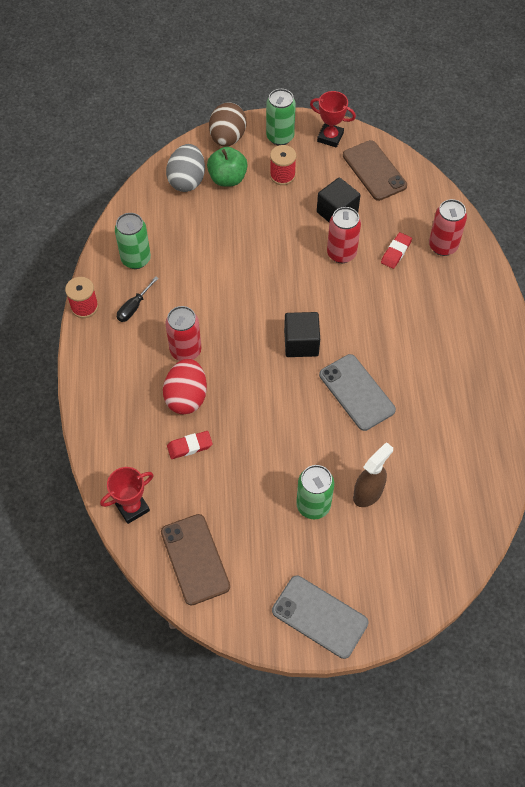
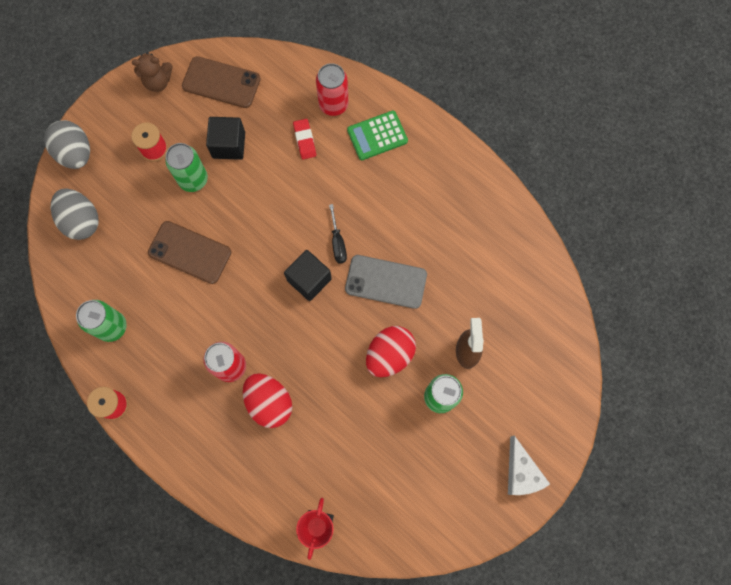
camera: 45 degrees left, 15 degrees up
black screwdriver [117,276,159,322] -> black screwdriver moved to [329,204,347,263]
brown phone [161,514,230,606] -> brown phone moved to [148,221,231,284]
red eraser [167,431,212,459] -> none
green apple [207,147,248,187] -> none
brown egg [209,103,246,147] -> grey egg [44,120,90,169]
green can [266,89,296,145] -> green can moved to [165,143,208,192]
grey phone [272,576,369,659] -> white cheese [508,435,550,495]
red trophy [310,91,356,148] -> brown teddy bear [132,52,173,92]
red can [327,207,361,263] -> none
none -> green calculator [347,111,408,160]
none -> red egg [366,326,416,377]

